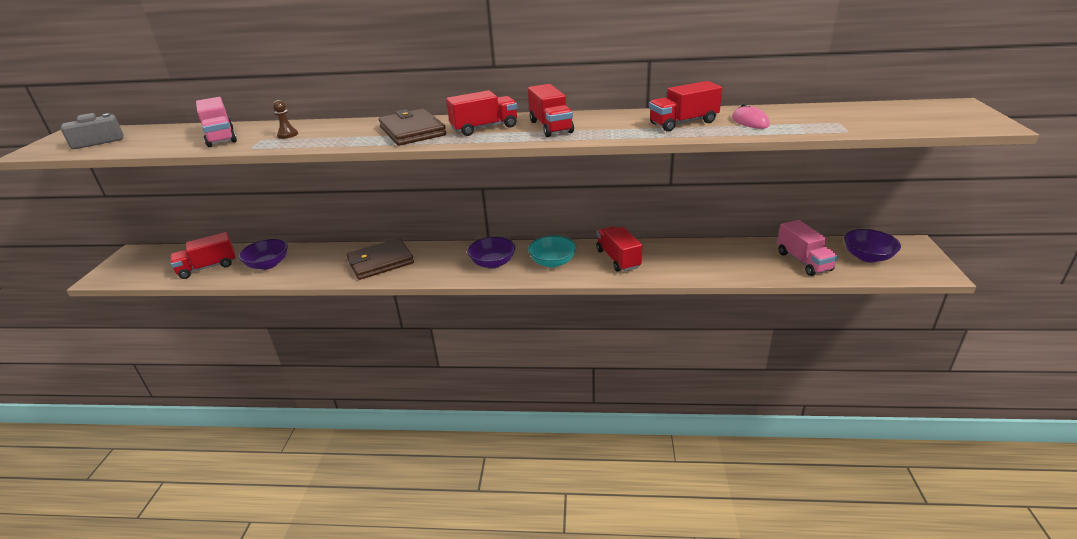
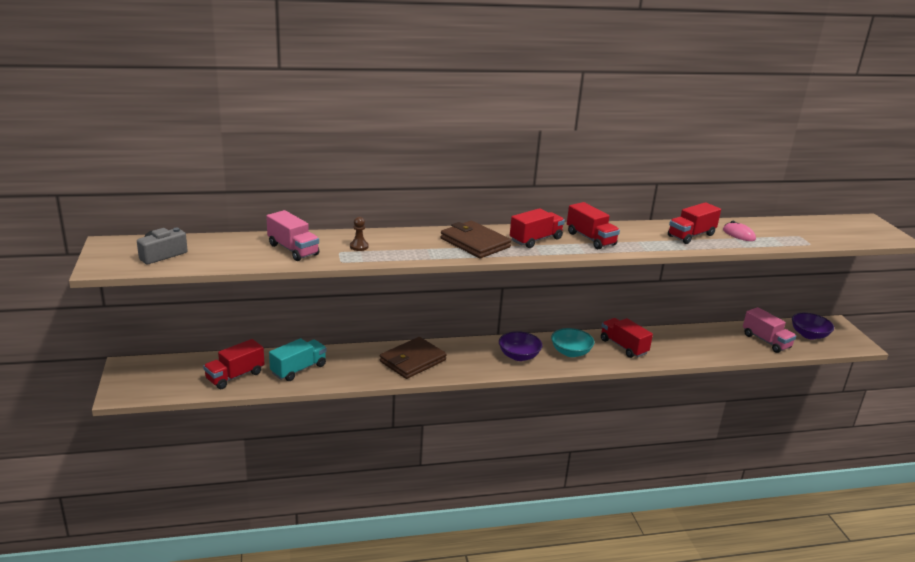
camera: 20 degrees left, 5 degrees down
purple bowl [239,239,288,270] -> turquoise truck [269,338,327,381]

